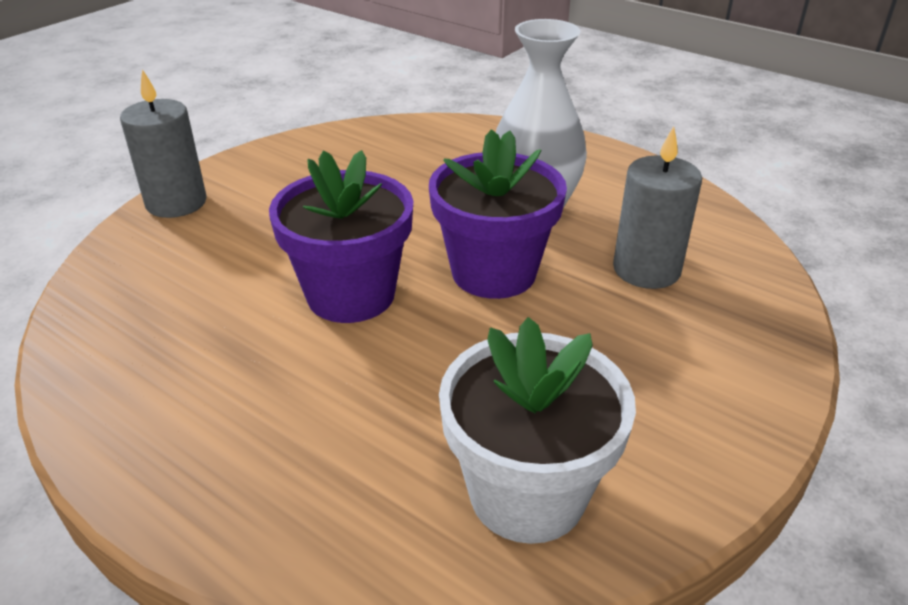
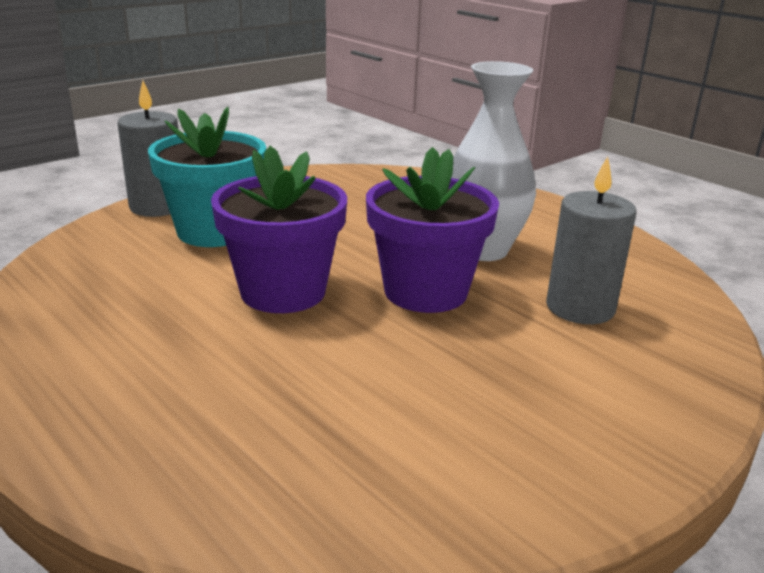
camera: 10 degrees right, 10 degrees down
white flower pot [439,317,636,544] -> none
none -> turquoise flower pot [148,107,266,247]

